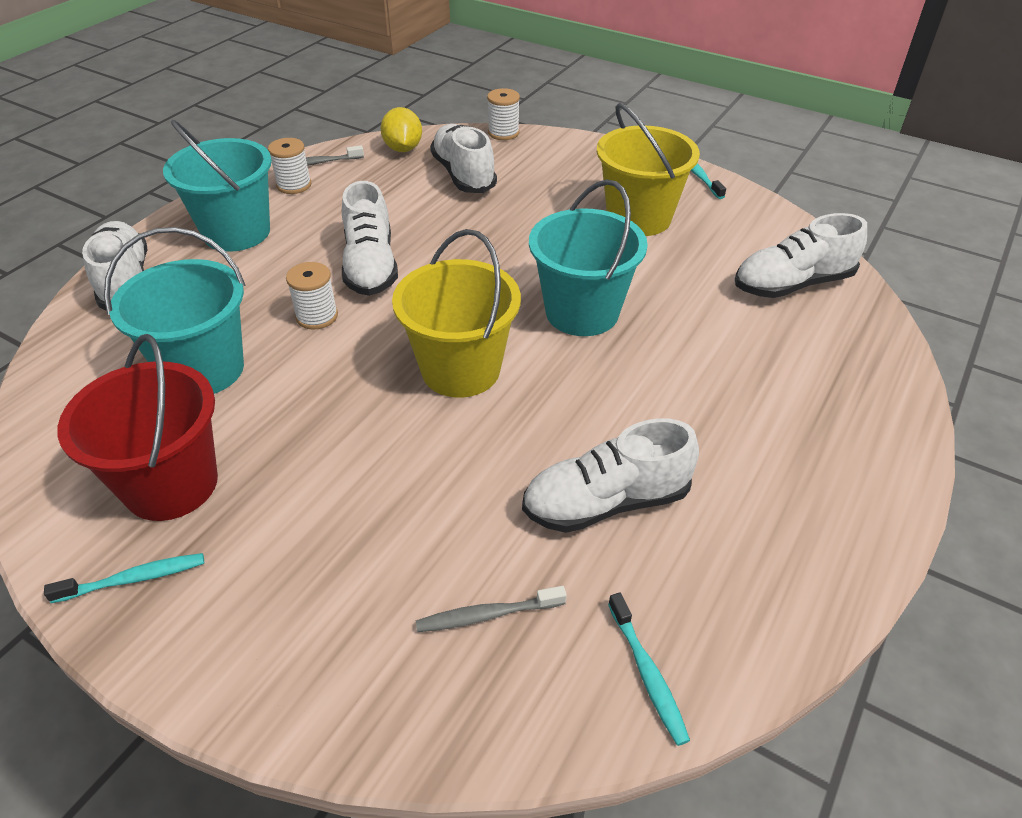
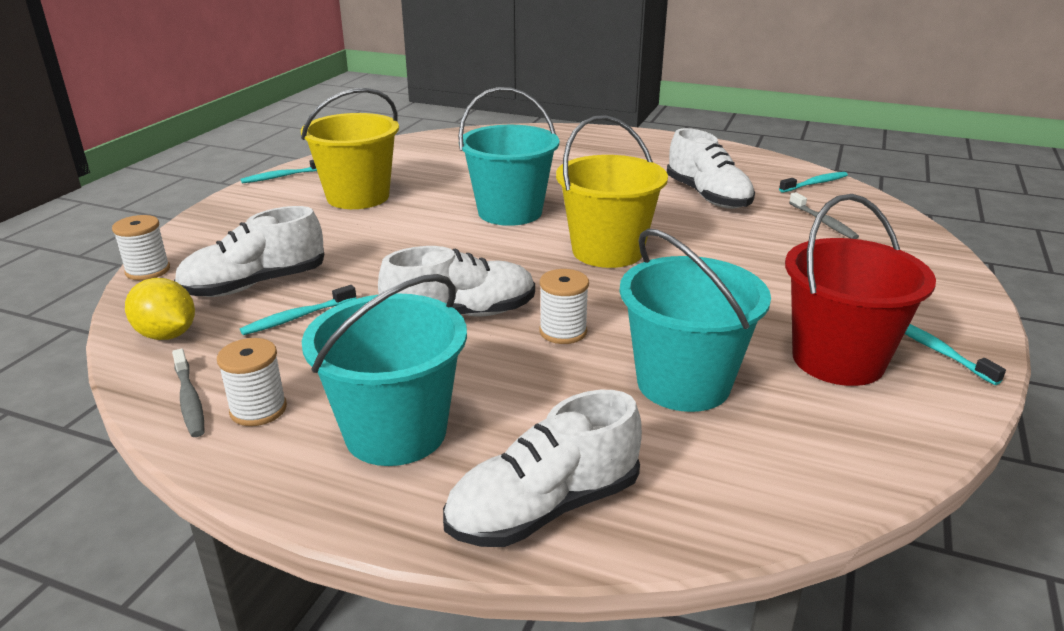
camera: 100 degrees left, 15 degrees down
yellow lemon [380,107,422,152] -> yellow lemon turned 60 degrees clockwise [125,278,195,340]
white shoe [735,213,867,298] -> none
none -> turquoise toothbrush [240,285,356,335]

